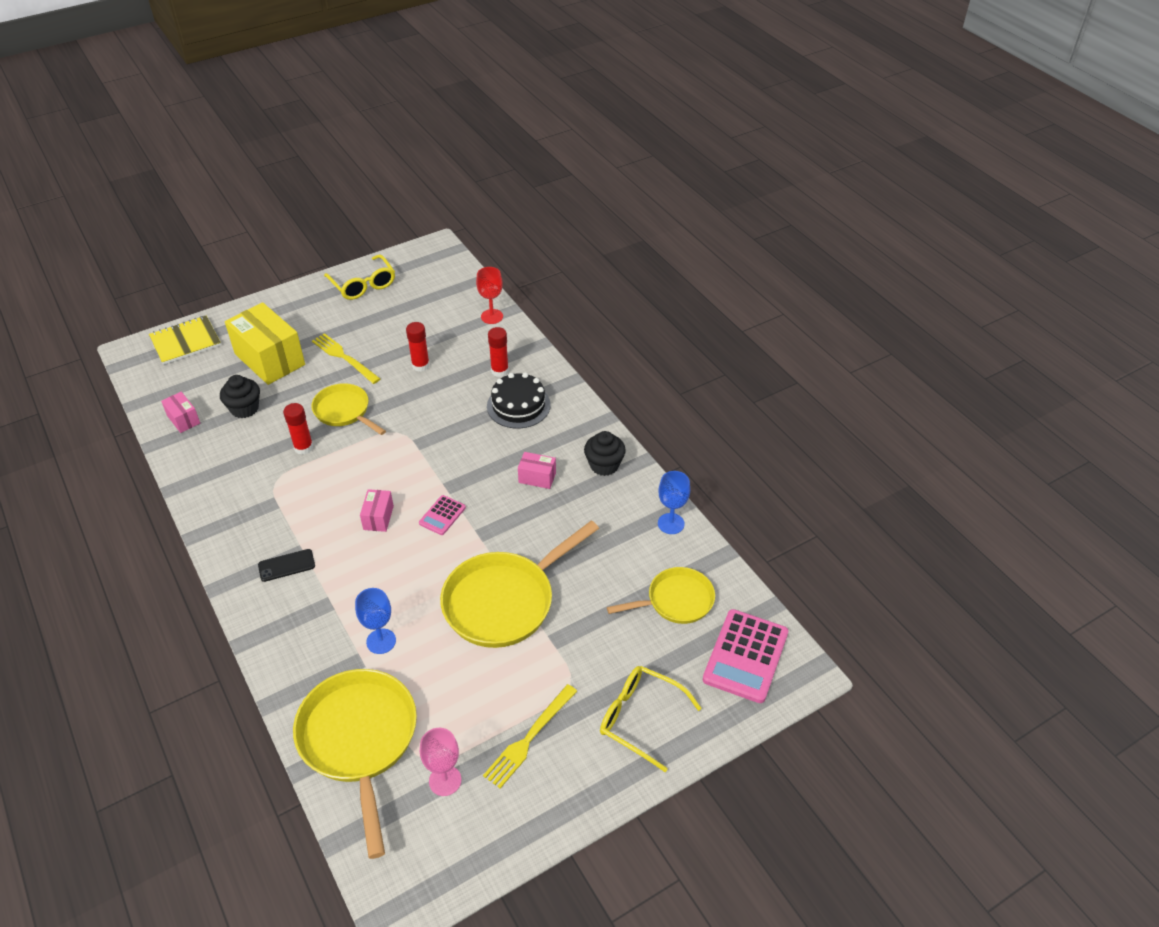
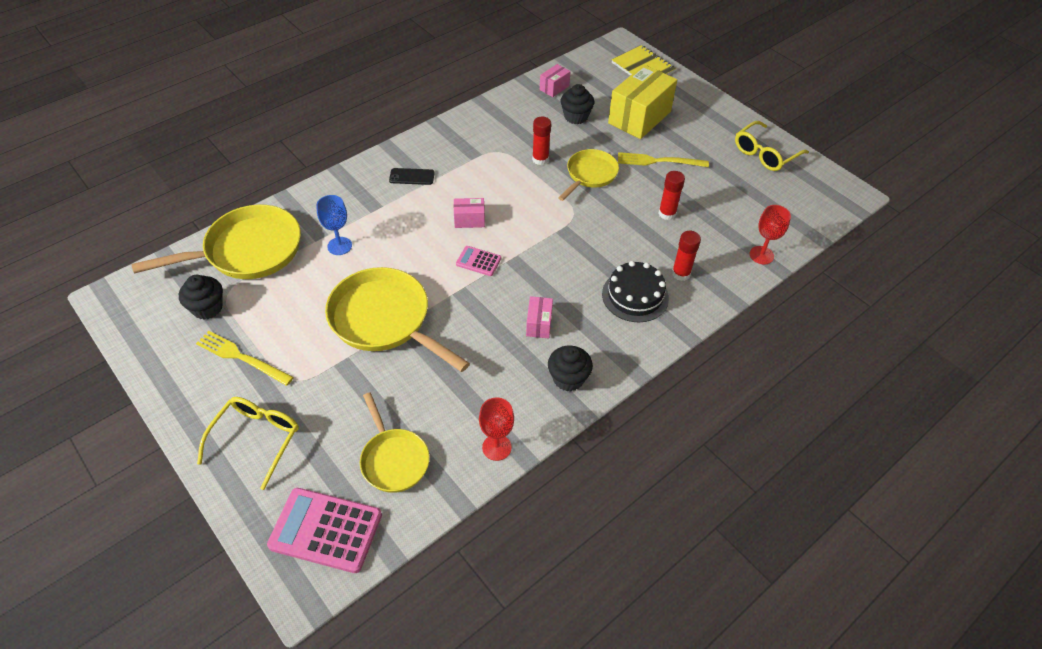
camera: 80 degrees right, 5 degrees up
black phone [258,549,315,582] -> black phone turned 60 degrees counterclockwise [389,168,435,185]
yellow fork [312,333,380,384] -> yellow fork turned 120 degrees counterclockwise [618,152,709,167]
pink goblet [420,728,461,796] -> black cupcake [179,275,223,319]
blue goblet [658,471,690,534] -> red goblet [479,397,514,461]

